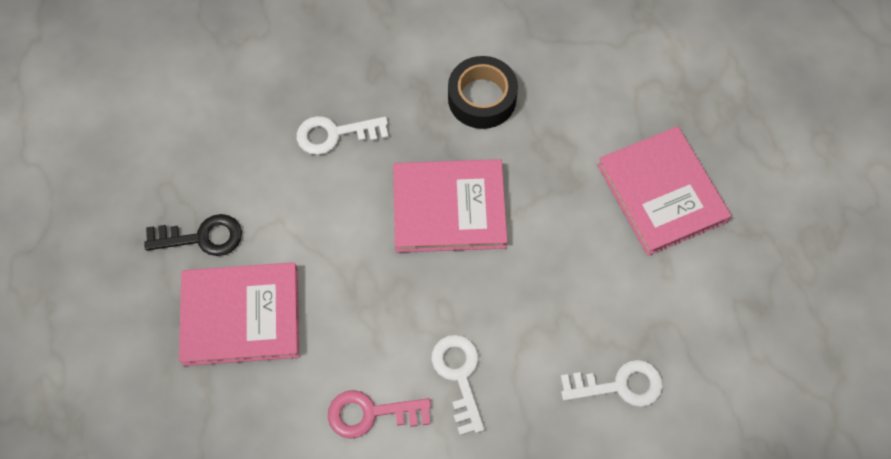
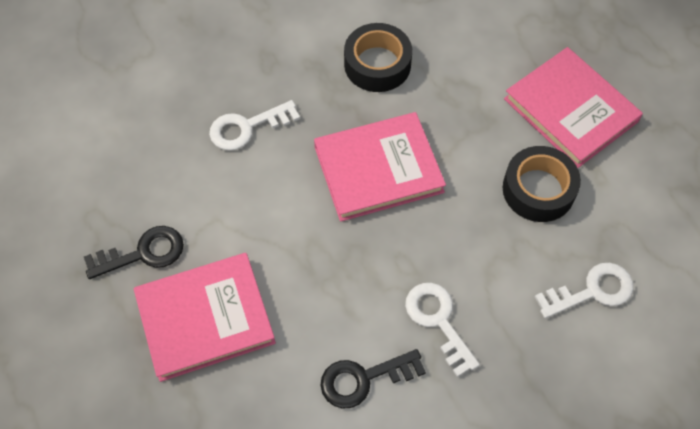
camera: 15 degrees left, 5 degrees down
pink key [328,390,431,439] -> black key [320,349,426,409]
none -> black tape [503,146,581,222]

